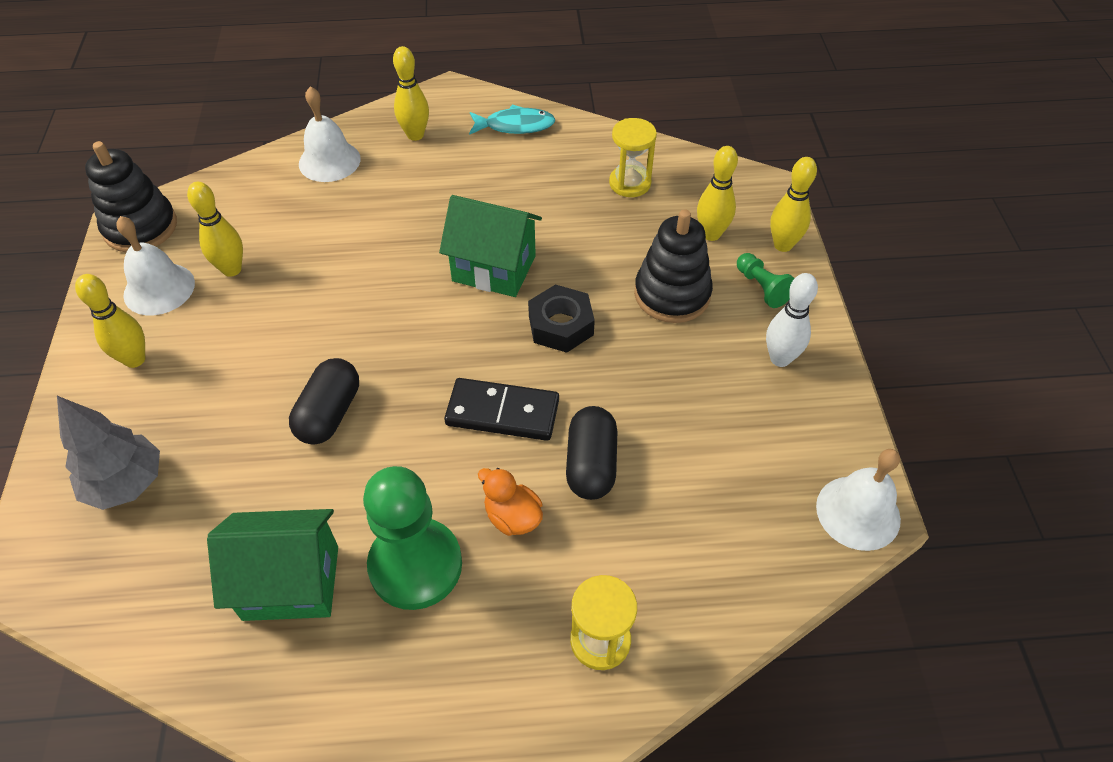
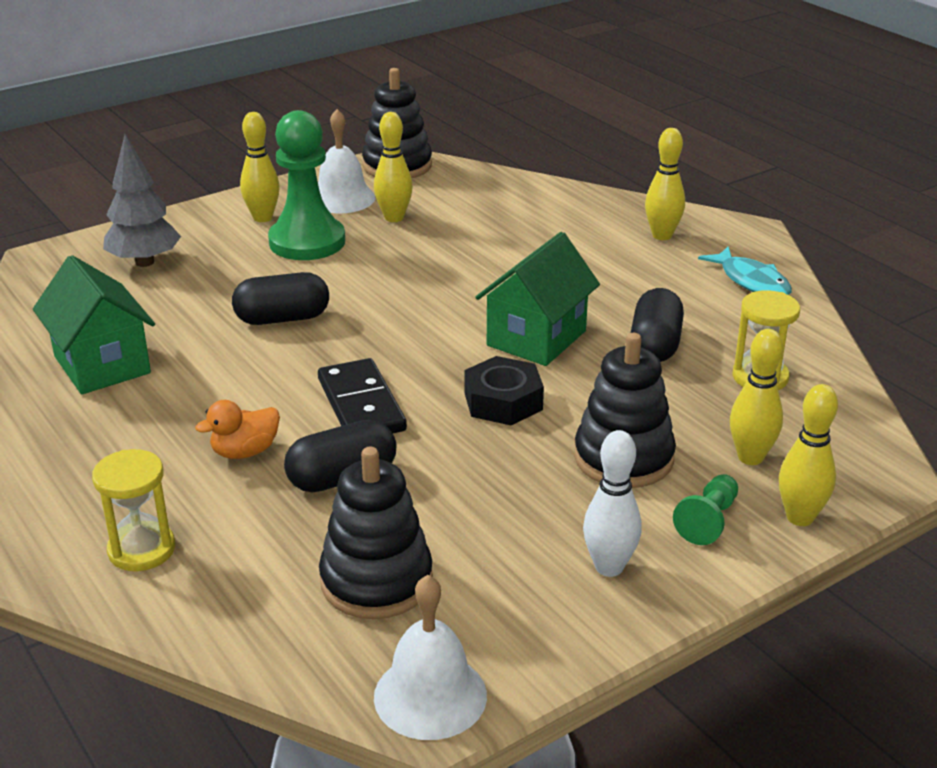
camera: 60 degrees right, 20 degrees down
white bell [299,86,361,182] -> none
green pawn [363,466,462,610] -> green pawn moved to [268,110,345,260]
green house [439,195,542,297] -> green house turned 45 degrees clockwise [475,232,600,366]
orange duck [478,468,543,536] -> orange duck turned 135 degrees counterclockwise [195,400,280,459]
none -> black stacking toy [319,447,433,619]
none -> black capsule [631,288,684,362]

